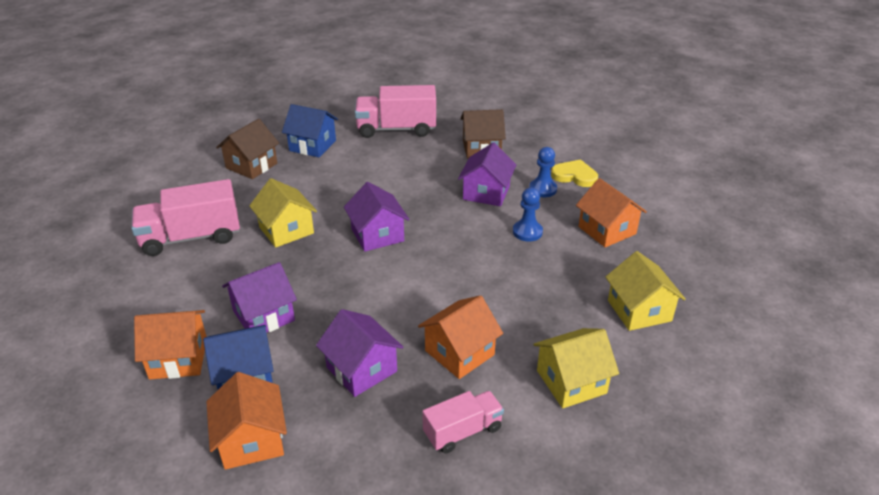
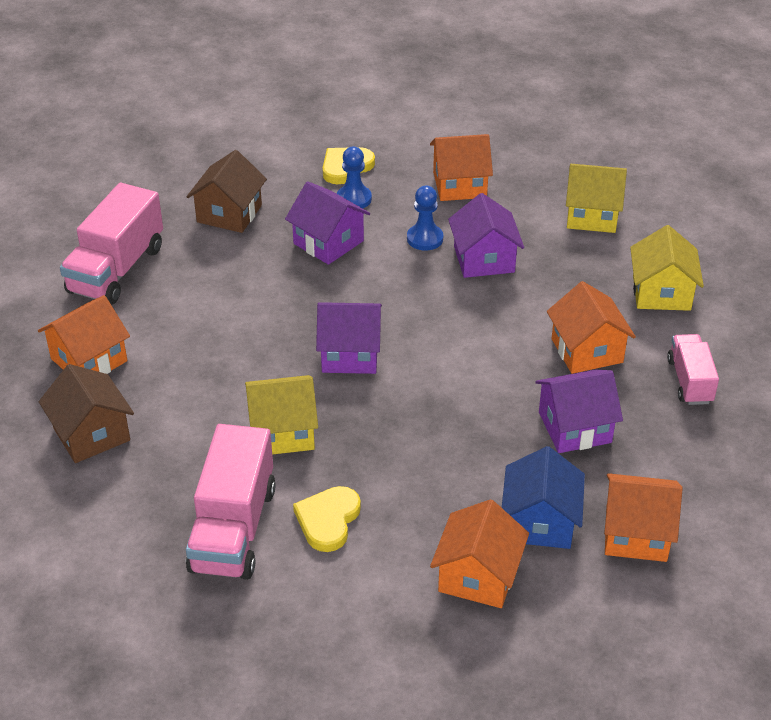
camera: 65 degrees left, 5 degrees up
purple house [222,262,297,333] -> purple house moved to [448,193,524,278]
blue house [282,104,338,157] -> orange house [38,295,130,374]
none -> yellow heart [293,486,361,552]

